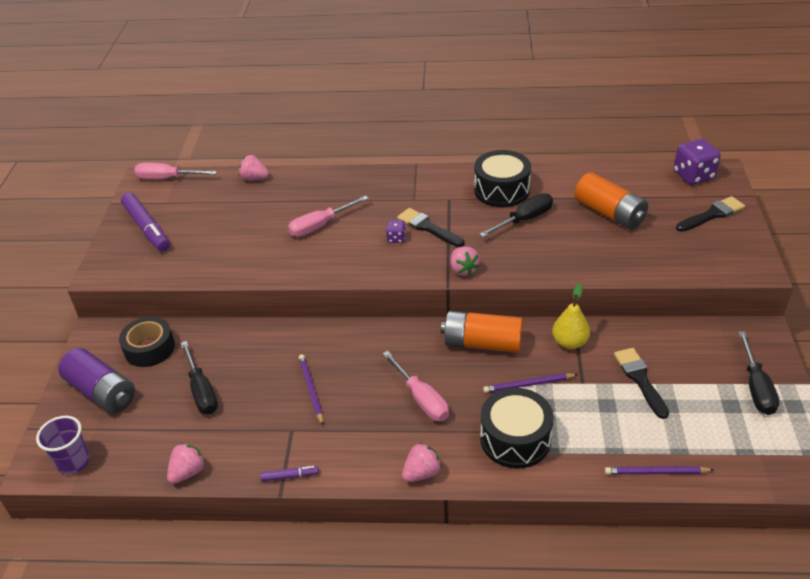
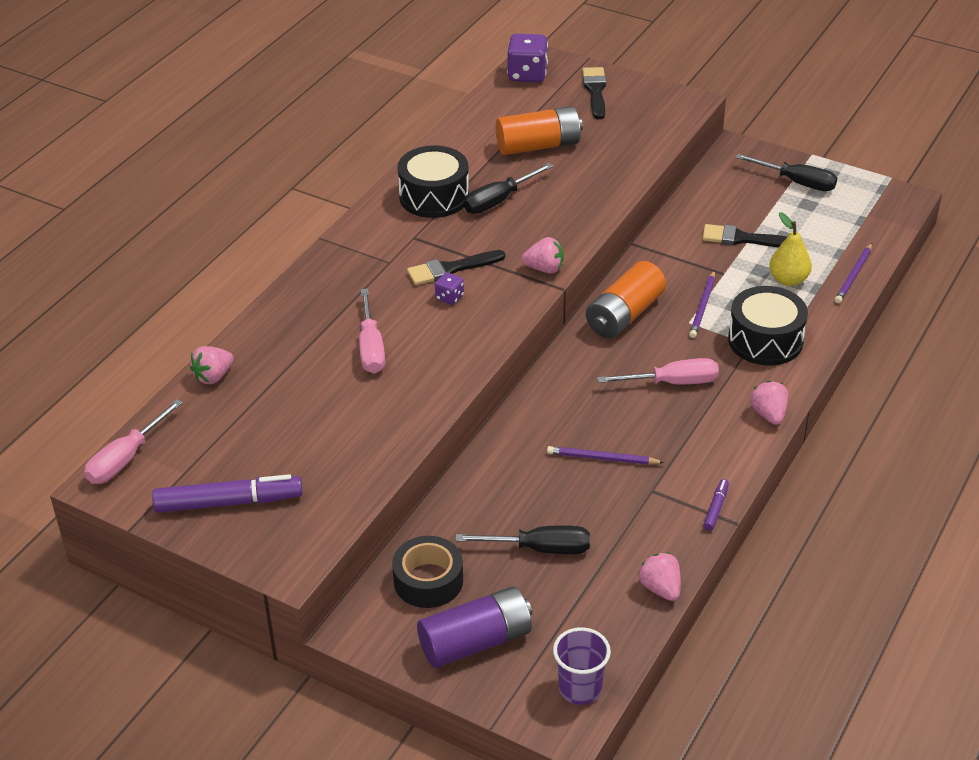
camera: 65 degrees left, 0 degrees up
black screwdriver [479,193,553,237] -> black screwdriver turned 120 degrees counterclockwise [464,163,554,214]
yellow pear [552,283,590,349] -> yellow pear moved to [769,212,812,286]

